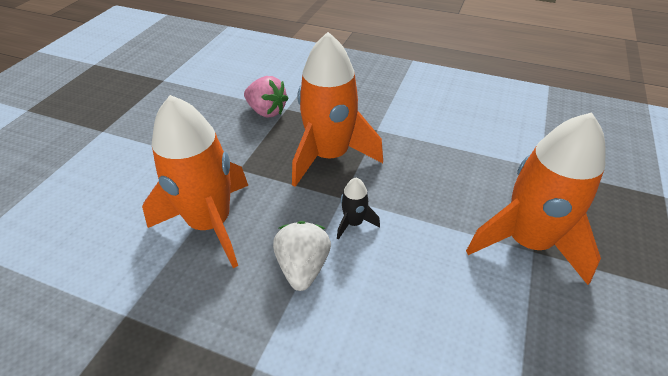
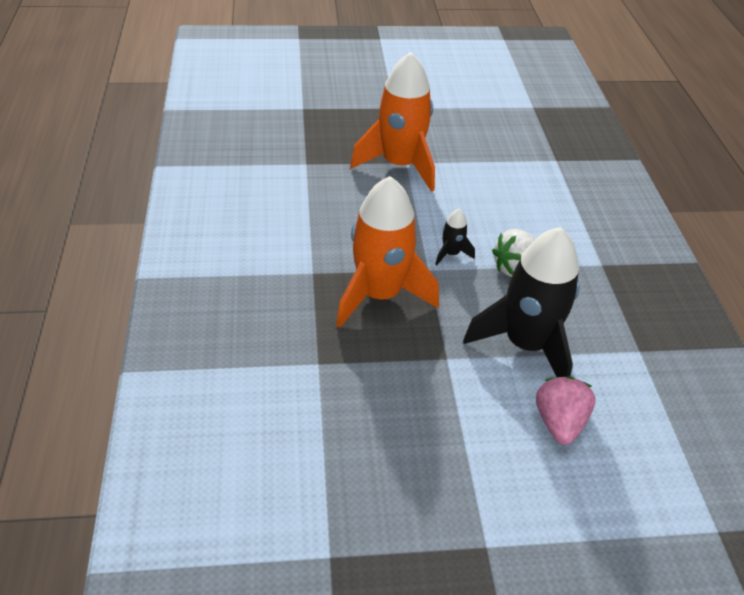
camera: 120 degrees left, 0 degrees up
orange rocket [142,95,248,268] -> black rocket [463,227,580,377]
pink strawberry [244,76,288,118] -> pink strawberry moved to [536,376,595,445]

